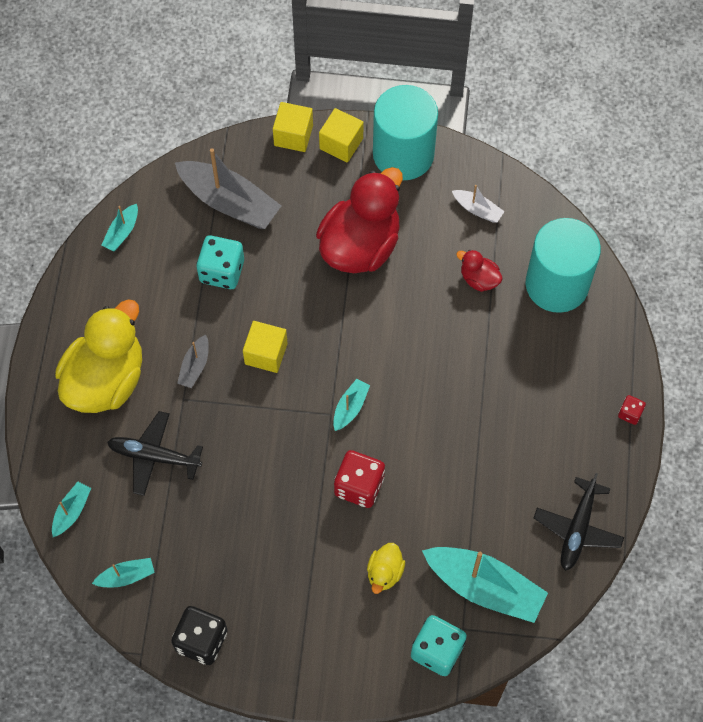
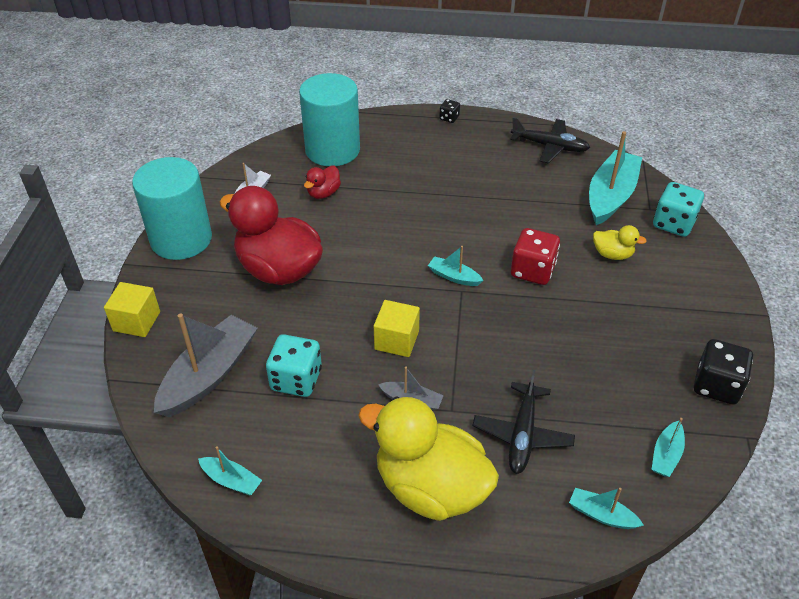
camera: 90 degrees left, 20 degrees down
turquoise boat [92,558,155,587] -> turquoise boat turned 135 degrees counterclockwise [651,418,685,477]
yellow cube [319,108,364,162] -> none
red dice [618,395,646,425] -> black dice [439,99,460,123]

